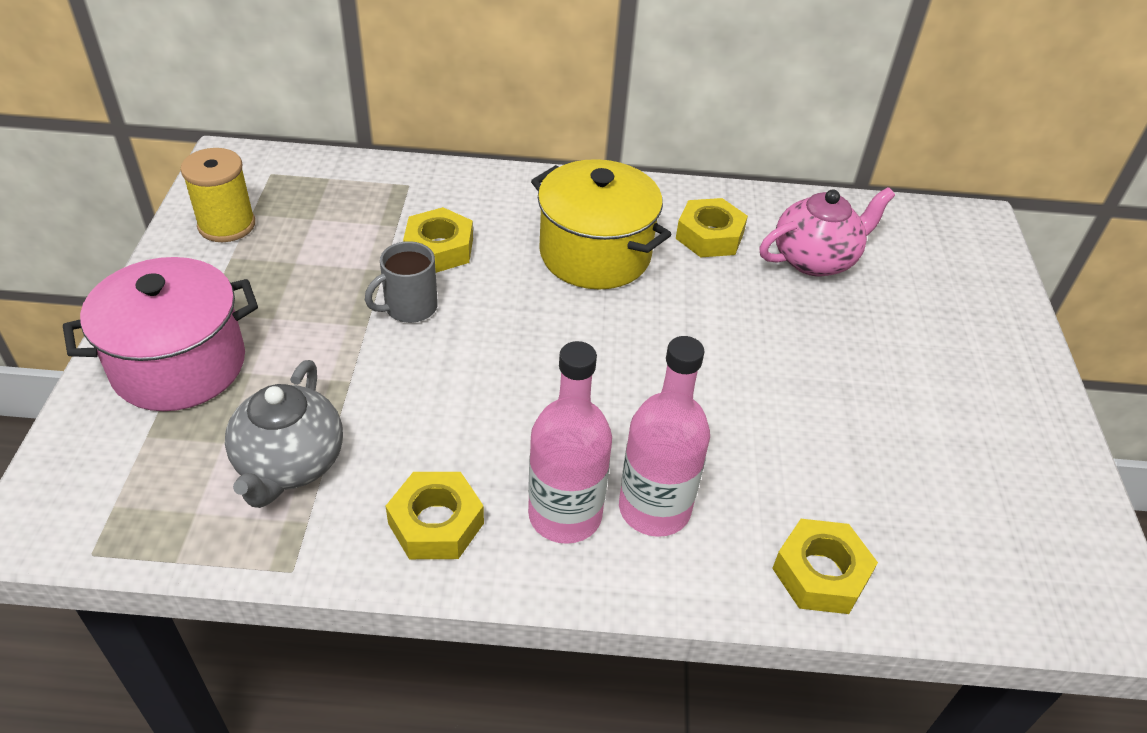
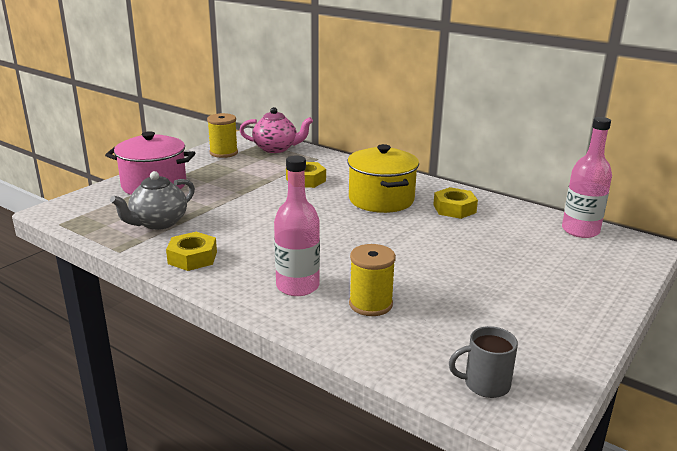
camera: 35 degrees right, 20 degrees down
grey mug [365,241,438,323] -> grey mug moved to [449,326,518,398]
pink bottle [528,341,612,544] -> pink bottle moved to [562,117,612,238]
pink teapot [759,187,895,277] -> pink teapot moved to [239,107,313,153]
yellow nut [772,519,878,614] -> none
none -> yellow spool [349,244,396,316]

